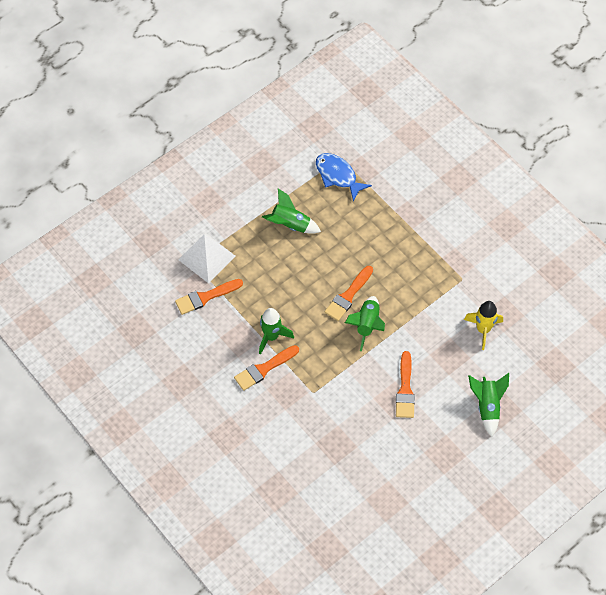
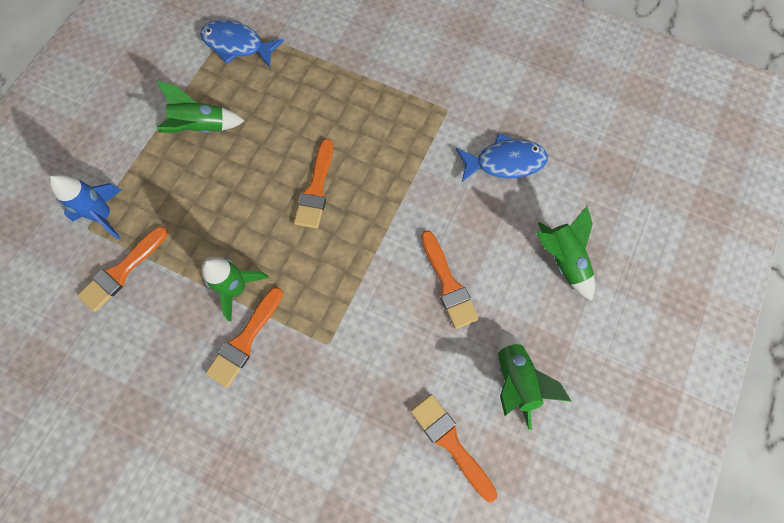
camera: 25 degrees left, 10 degrees up
white pyramid [179,233,236,283] -> blue rocket [49,174,121,240]
green rocket [345,296,385,351] -> green rocket moved to [498,329,572,430]
yellow rocket [464,301,503,350] -> blue fish [456,133,548,182]
none -> orange brush [411,394,497,502]

